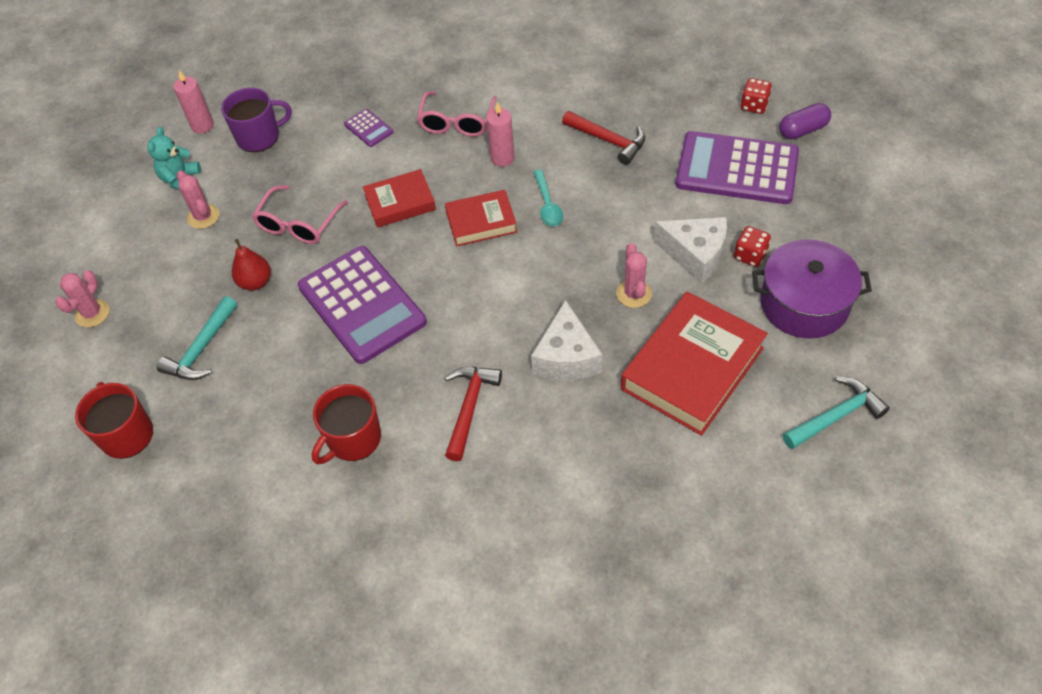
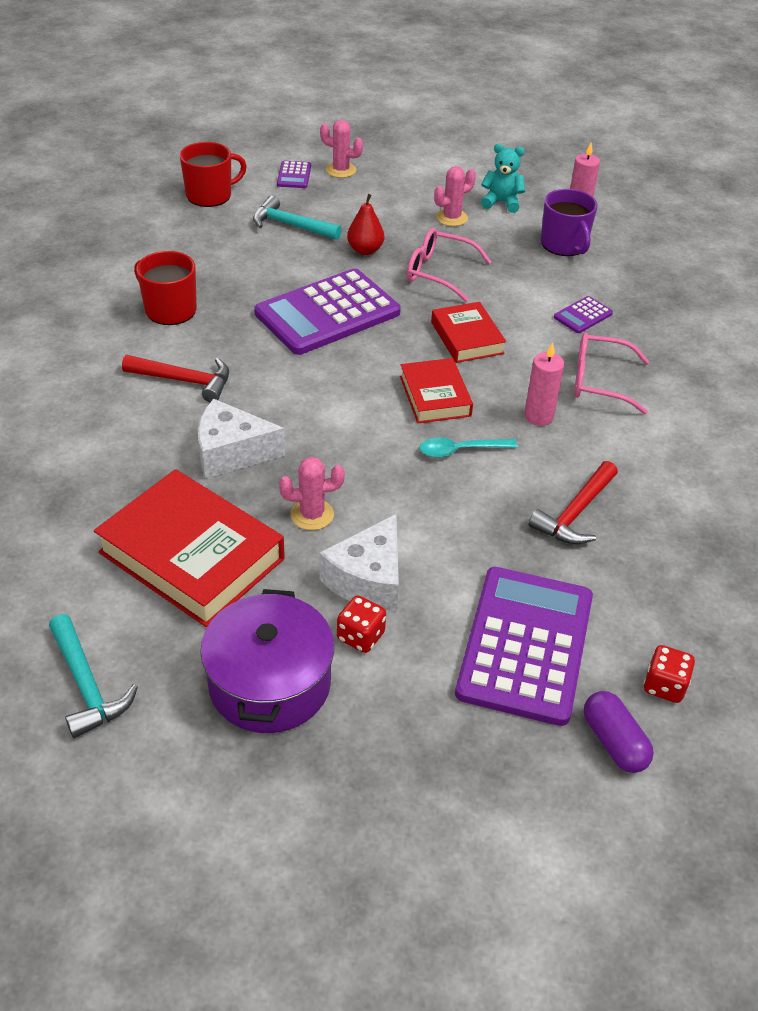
camera: 85 degrees right, 10 degrees down
none -> purple calculator [277,161,311,188]

